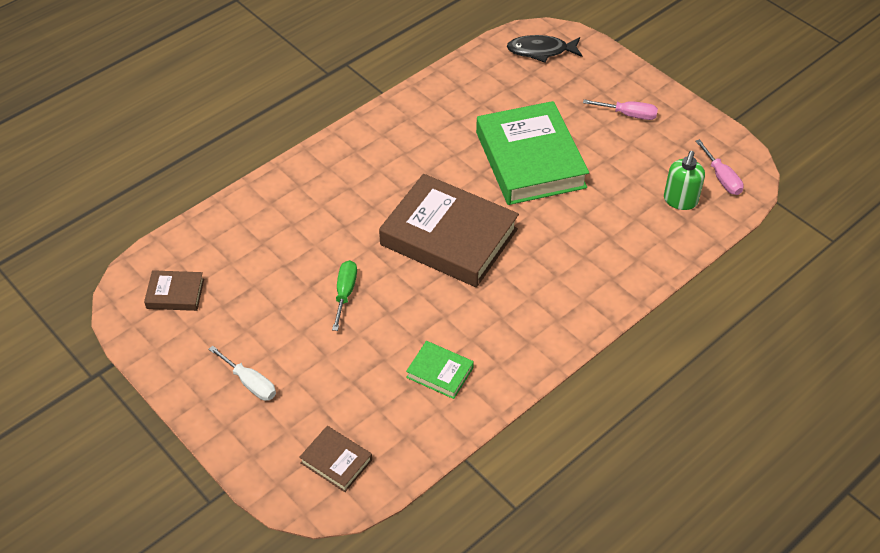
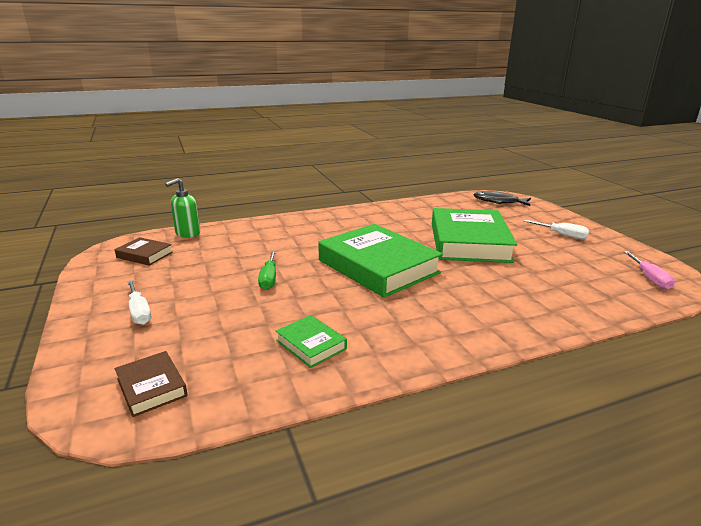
camera: 20 degrees right, 25 degrees down
green screwdriver [332,260,357,331] -> green screwdriver turned 150 degrees clockwise [258,251,276,290]
brown book [379,174,519,287] -> green book [318,224,443,298]
pink screwdriver [583,100,658,120] -> white screwdriver [524,220,589,239]
green soap dispenser [664,151,705,210] -> green soap dispenser moved to [165,178,200,238]

